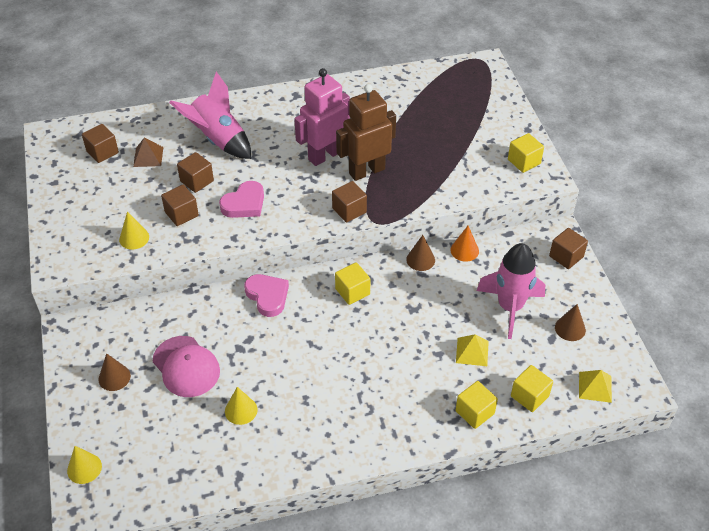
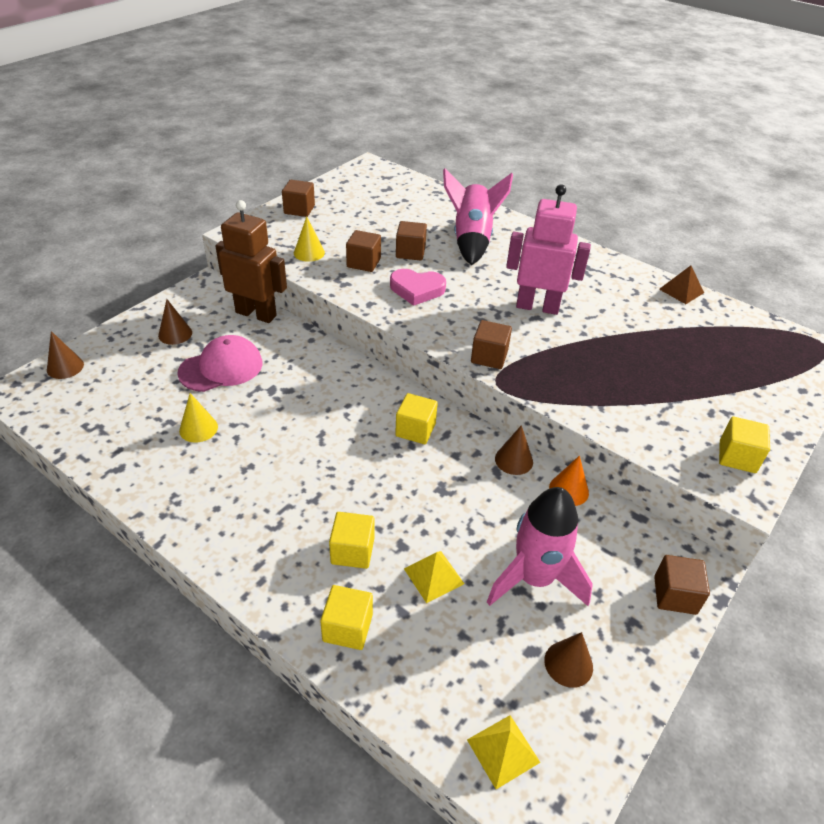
camera: 50 degrees right, 5 degrees down
yellow cone [67,446,102,484] -> brown cone [47,331,84,379]
brown cube [82,124,119,163] -> brown cube moved to [282,180,315,217]
brown pyramid [133,138,163,167] -> brown pyramid moved to [659,265,704,304]
pink cap [153,336,220,397] -> pink cap turned 135 degrees counterclockwise [177,335,262,392]
pink heart [244,274,289,317] -> none
brown robot [336,84,396,181] -> brown robot moved to [215,200,287,323]
yellow cube [511,365,553,412] -> yellow cube moved to [329,512,375,569]

